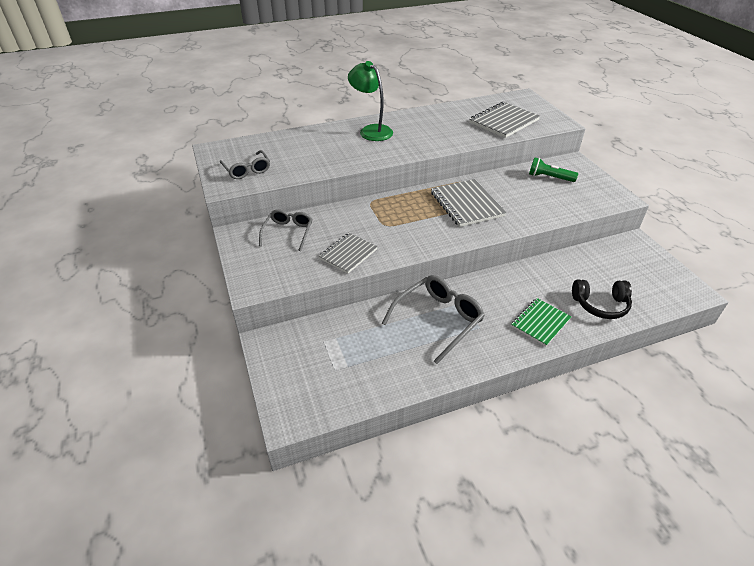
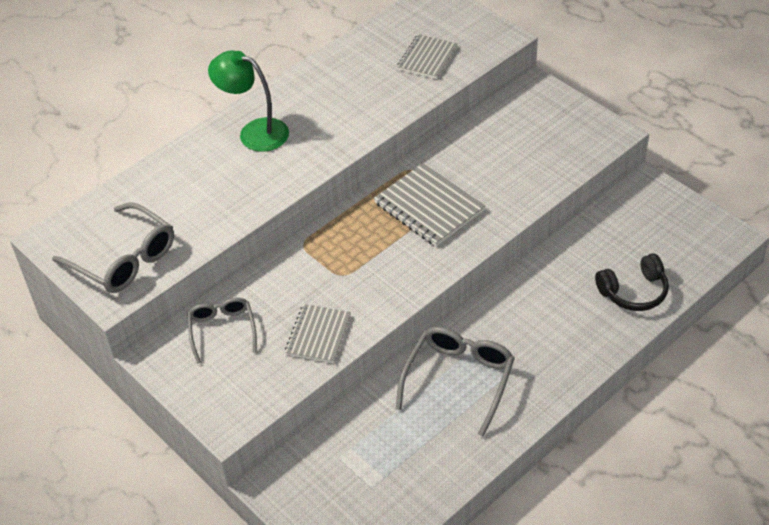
camera: 20 degrees left, 5 degrees up
grey glasses [220,150,270,179] -> grey glasses [52,202,174,293], size x1.55
grey notebook [469,102,540,138] -> grey notebook [397,34,458,79], size x0.66
green notebook [511,298,572,346] -> none
green flashlight [529,157,578,182] -> none

